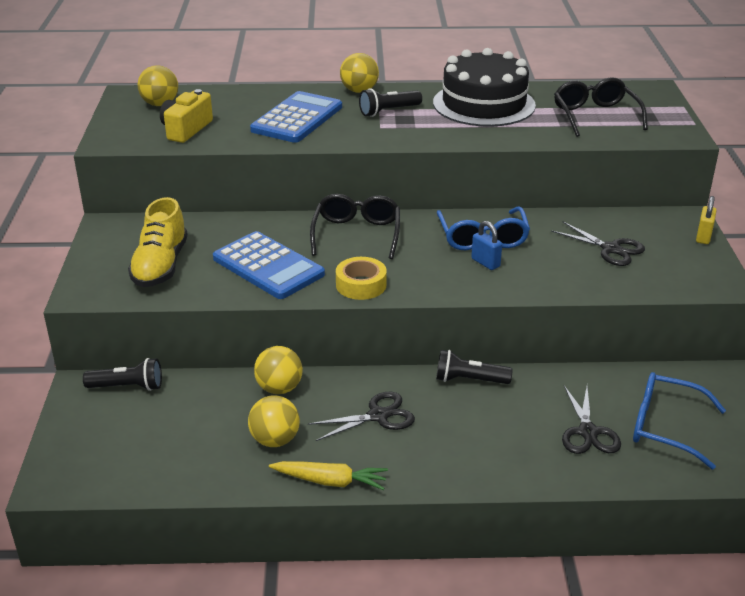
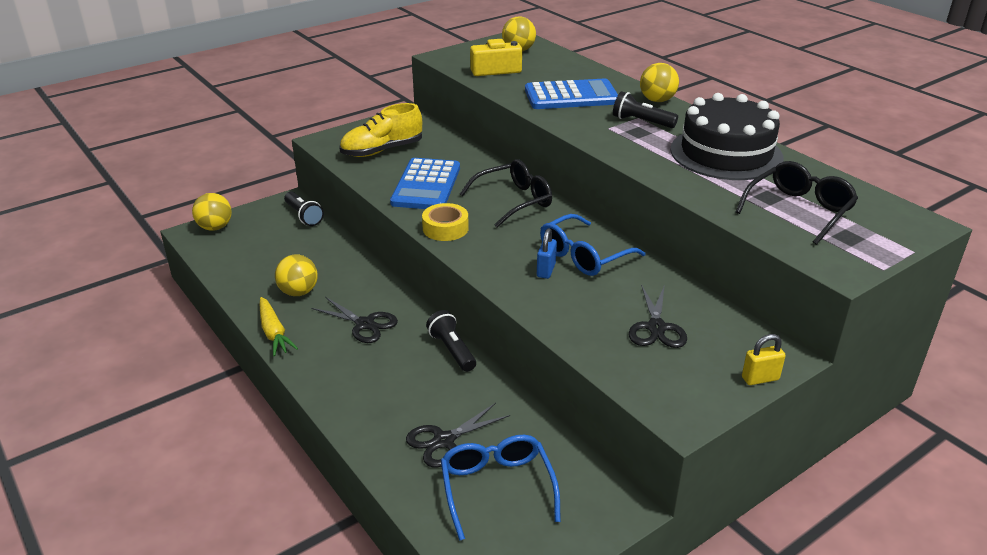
camera: 55 degrees right, 0 degrees up
yellow ball [254,346,303,394] -> yellow ball moved to [192,193,232,231]

